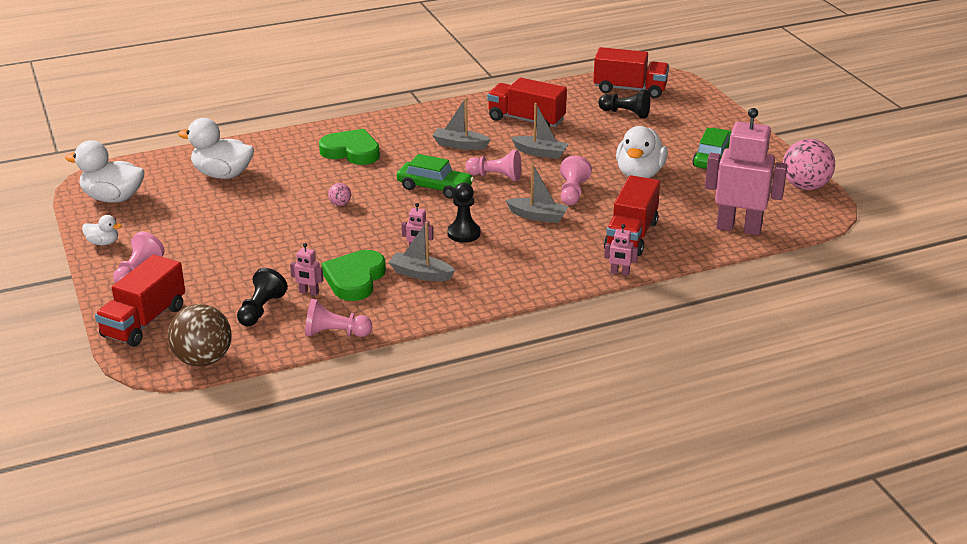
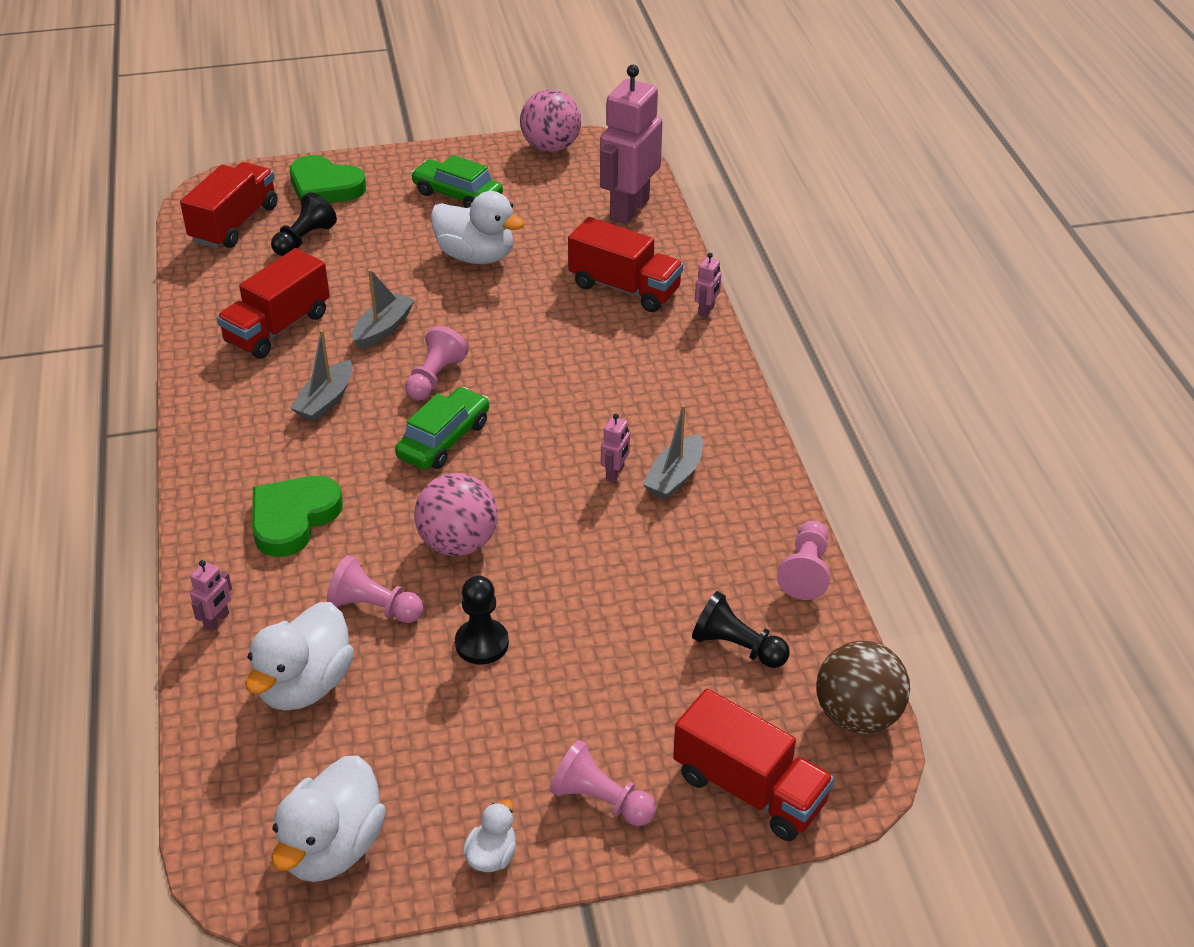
camera: 80 degrees left, 10 degrees up
pink robot [290,243,323,296] -> pink robot moved to [190,560,232,631]
green heart [322,250,386,301] -> green heart moved to [290,155,366,203]
pink ball [328,183,351,206] -> pink ball [414,473,497,556], size x2.27
black pawn [447,183,481,243] -> black pawn moved to [455,576,509,665]
grey boat [505,164,569,223] -> none
pink pawn [560,156,592,206] -> pink pawn moved to [327,555,423,623]

